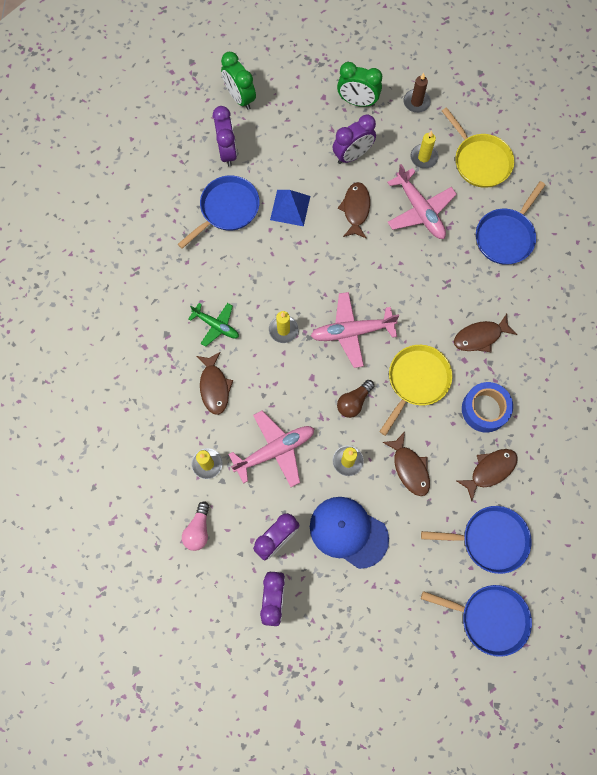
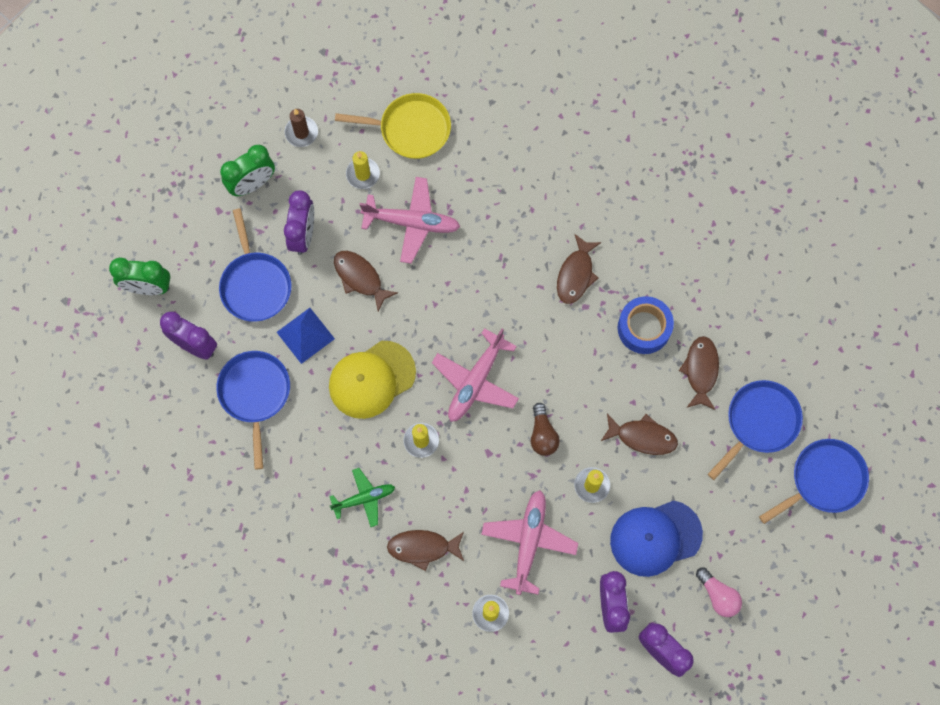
camera: 50 degrees left, 0 degrees up
pink light bulb [182,502,209,551] -> pink light bulb moved to [696,567,742,617]
brown fish [196,352,233,415] -> brown fish turned 150 degrees clockwise [387,530,464,571]
yellow pan [379,345,453,436] -> none
blue pan [476,181,545,265] -> blue pan moved to [219,208,291,322]
none -> yellow cap [329,341,416,419]

